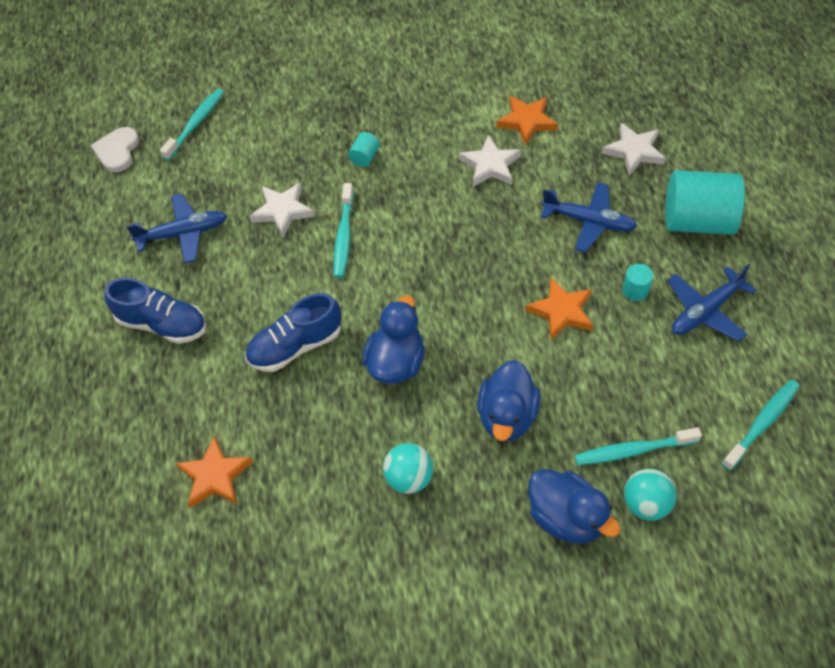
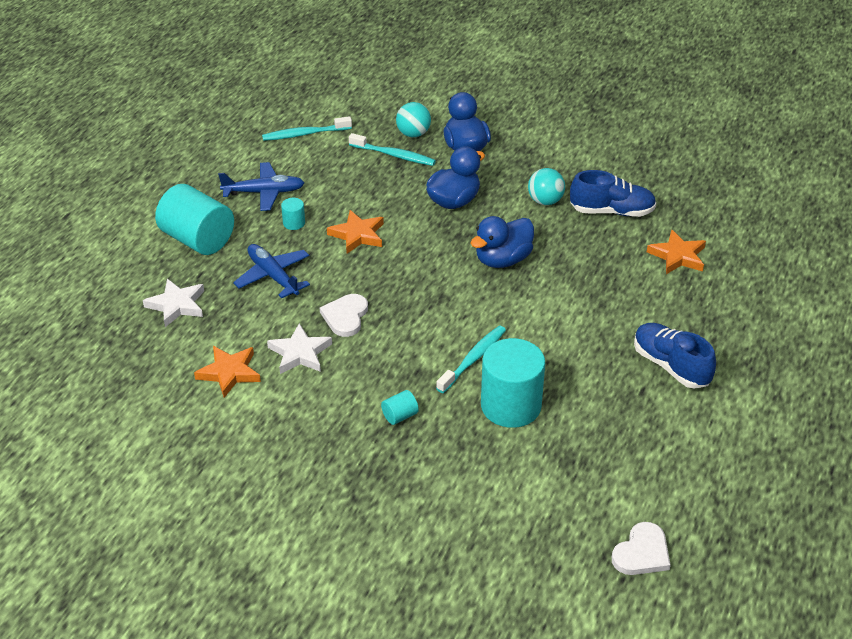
camera: 150 degrees left, 15 degrees down
blue plane [126,193,227,263] -> none
turquoise toothbrush [160,89,224,161] -> none
blue shoe [245,293,342,372] -> blue shoe moved to [570,170,656,217]
white star [249,182,315,238] -> turquoise cylinder [481,338,545,428]
none -> white heart [320,294,368,337]

